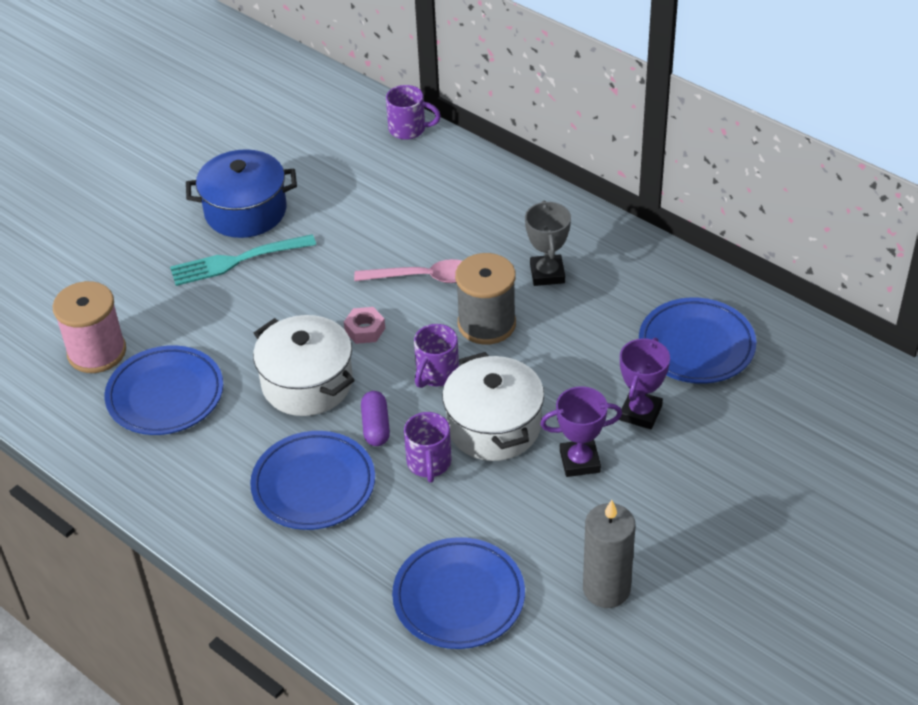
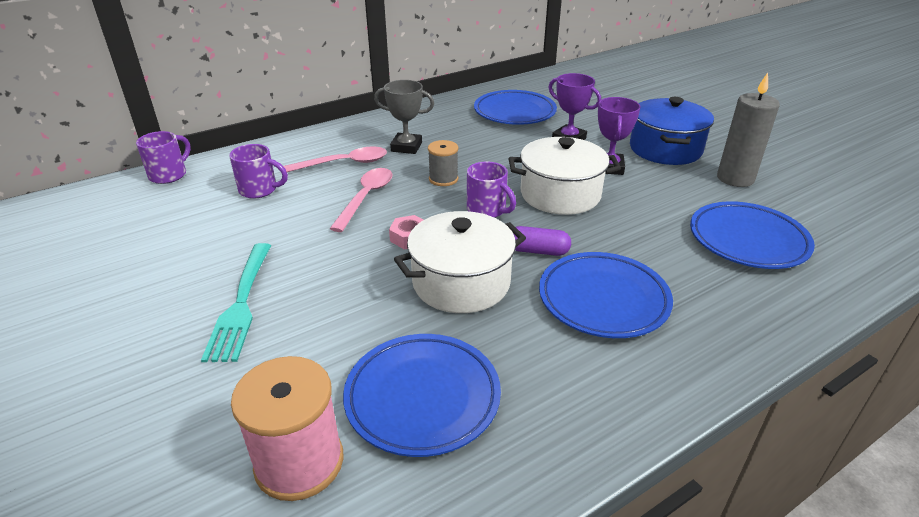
camera: 75 degrees left, 10 degrees down
blue pot [186,149,297,238] -> blue pot moved to [630,97,714,165]
purple mug [404,412,451,483] -> purple mug moved to [229,144,288,199]
grey spool [455,253,516,345] -> grey spool [428,140,458,186], size x0.58
none -> pink spoon [283,146,387,172]

